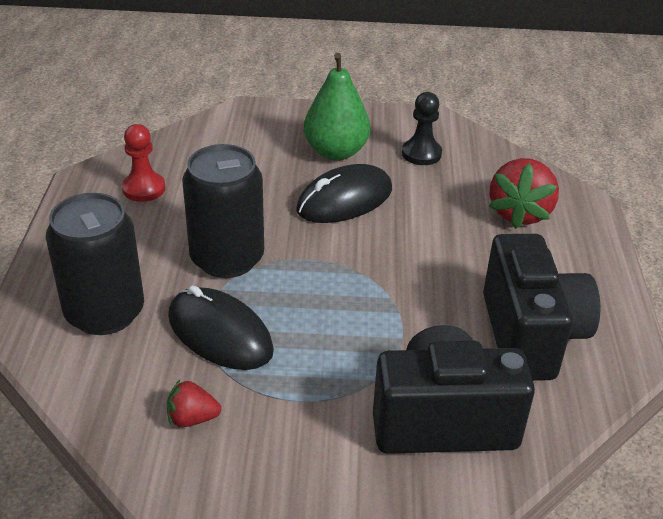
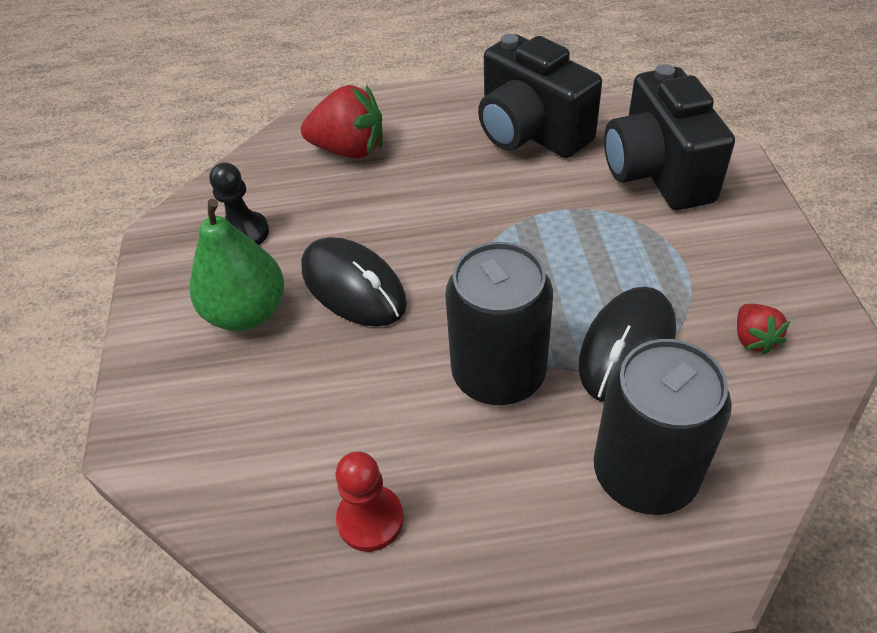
camera: 95 degrees left, 10 degrees up
black camera [483,234,600,381] -> black camera turned 120 degrees counterclockwise [478,34,602,158]

